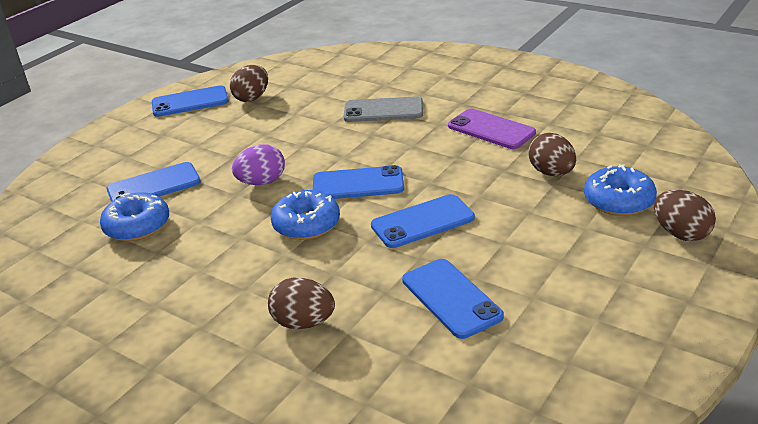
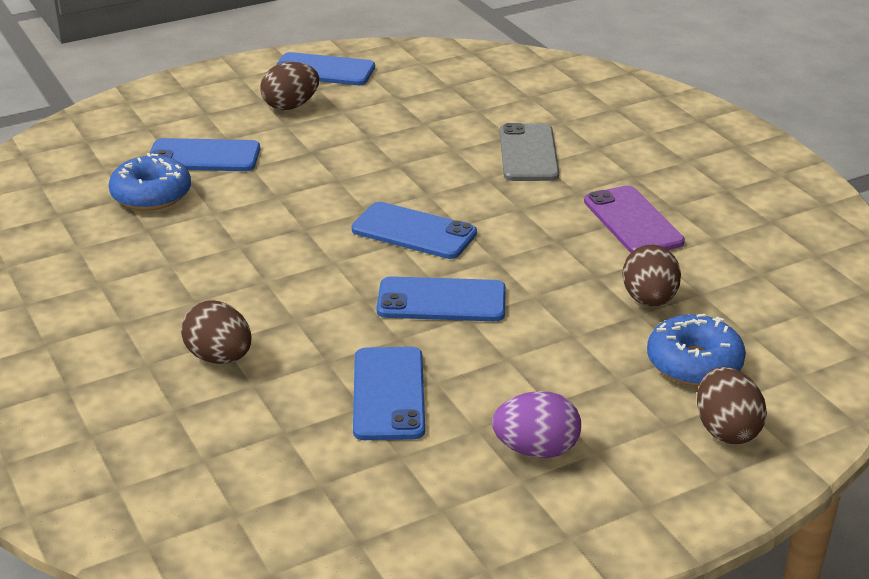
camera: 25 degrees right, 0 degrees up
brown egg [230,65,268,102] -> brown egg moved to [261,62,319,110]
purple egg [232,144,285,185] -> purple egg moved to [492,391,581,458]
blue donut [271,190,340,240] -> none
grey phone [343,96,423,122] -> grey phone turned 60 degrees clockwise [500,123,559,181]

